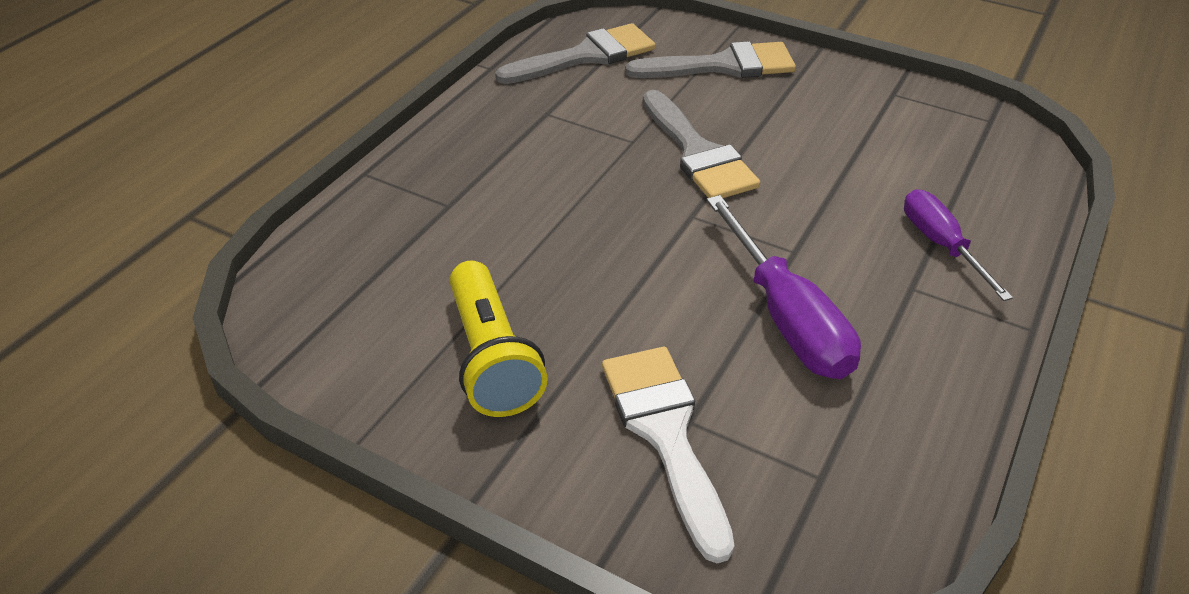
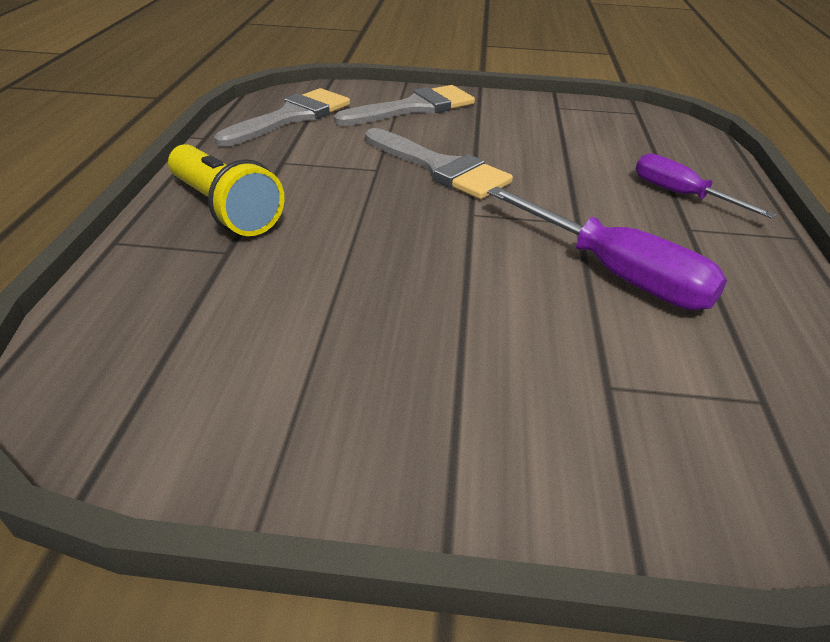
camera: 25 degrees left, 5 degrees down
yellow flashlight [450,261,548,417] -> yellow flashlight moved to [168,144,285,236]
white brush [602,347,735,563] -> none

